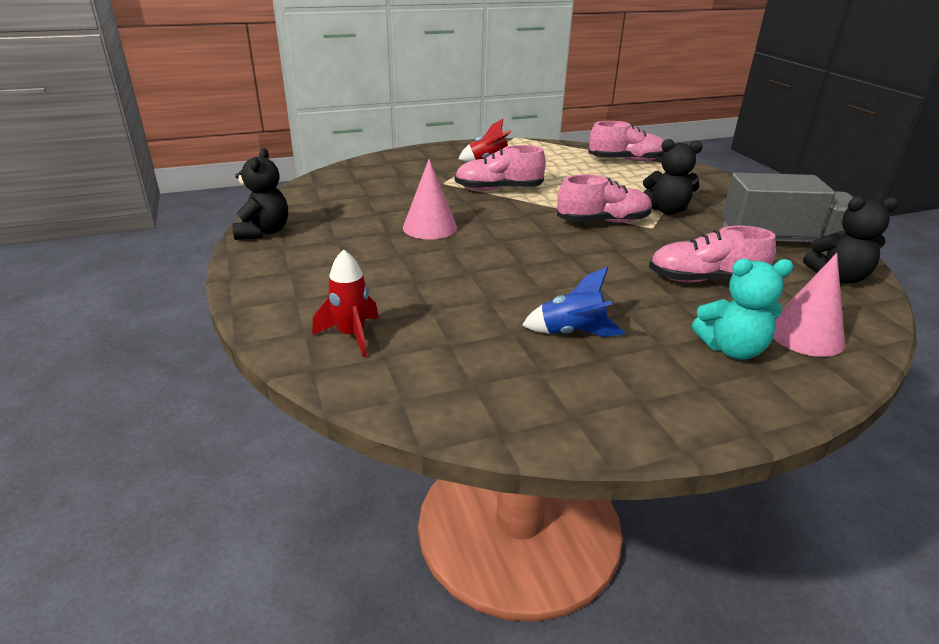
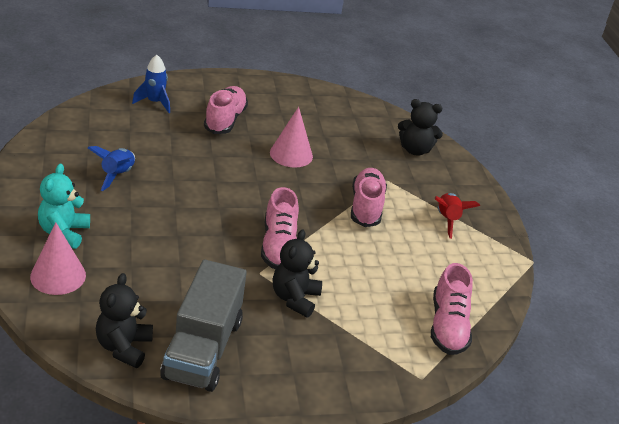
camera: 95 degrees right, 5 degrees up
black teddy bear [232,148,288,240] -> black teddy bear moved to [398,99,443,156]
red rocket [312,249,379,357] -> blue rocket [132,55,170,113]
pink shoe [649,226,776,282] -> pink shoe moved to [204,86,248,134]

